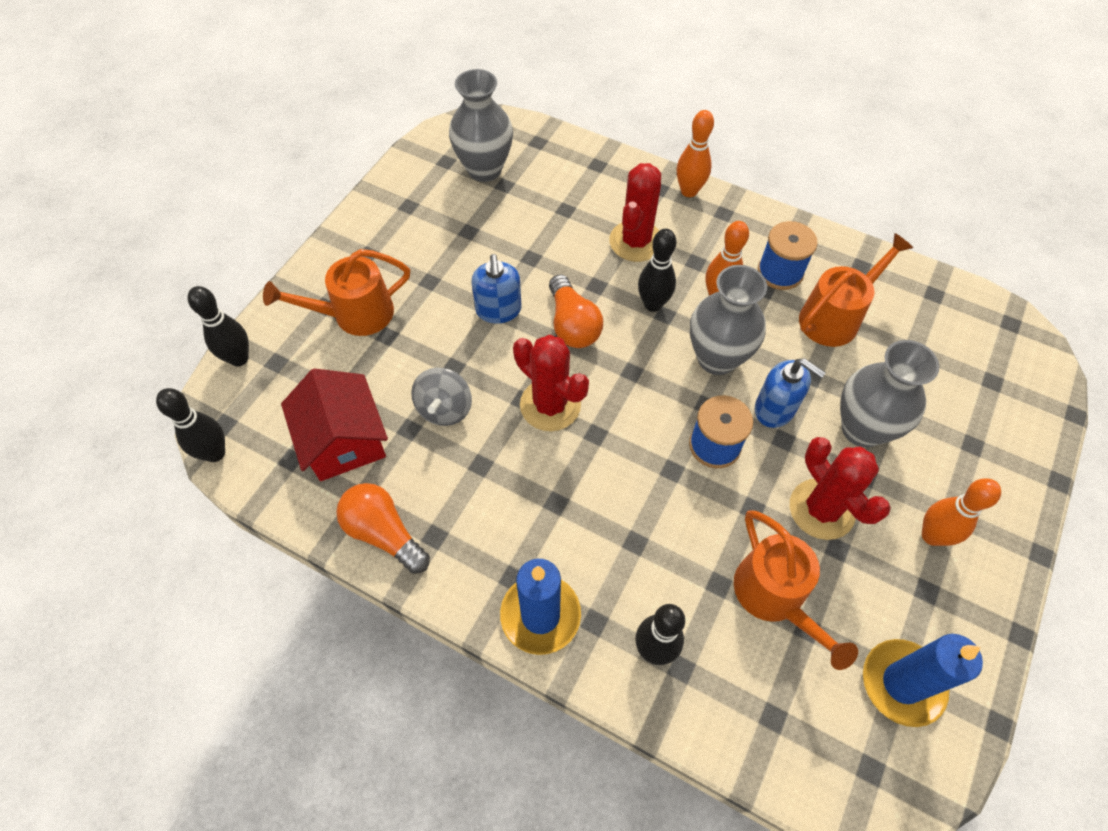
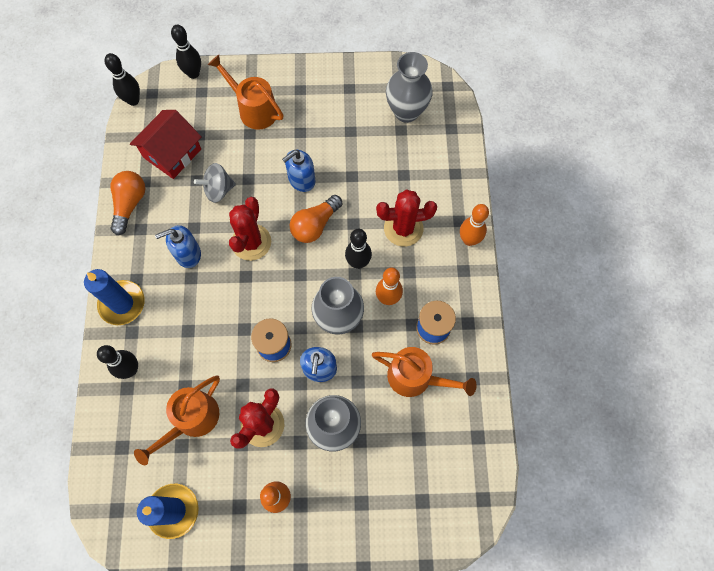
camera: 60 degrees right, 10 degrees up
none -> blue soap dispenser [155,225,201,268]

